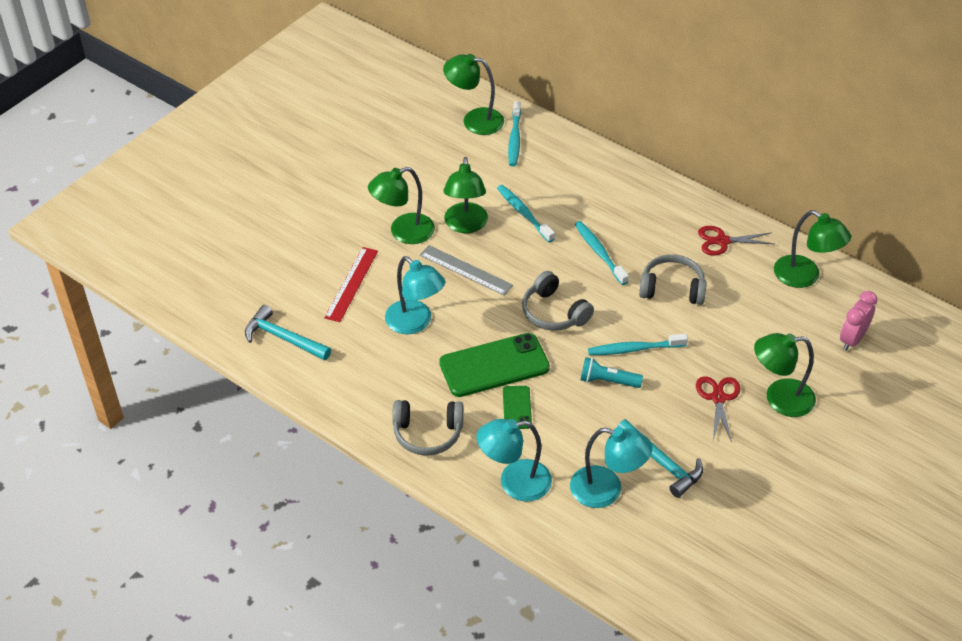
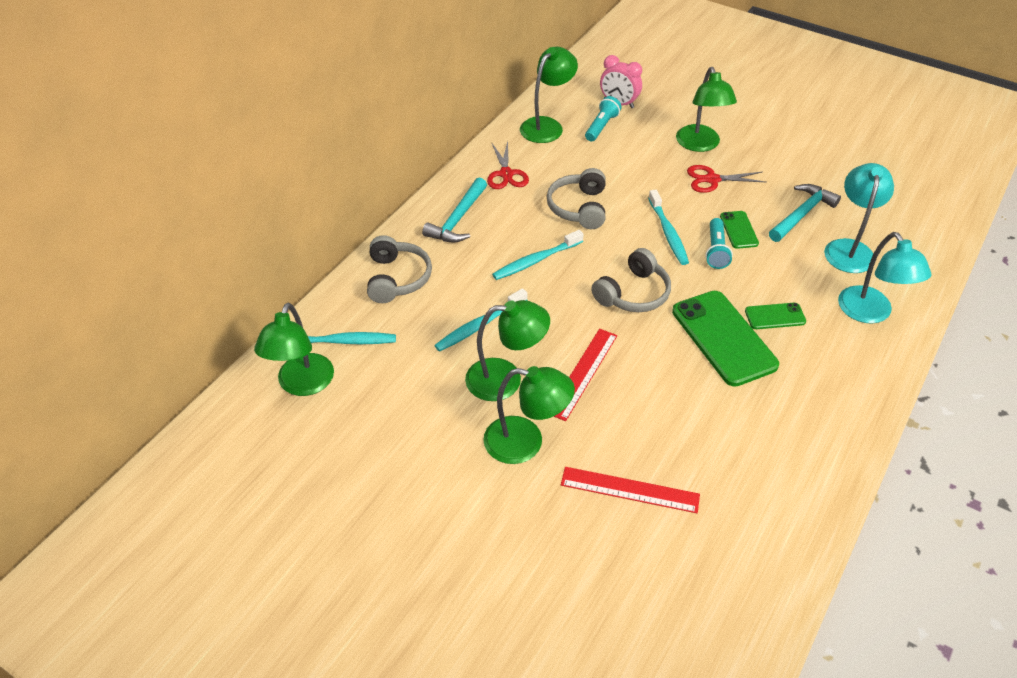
camera: 95 degrees left, 0 degrees up
turquoise hammer [245,305,331,360] -> turquoise hammer moved to [422,178,487,243]
green lamp [368,167,435,244] -> green lamp turned 45 degrees counterclockwise [483,366,575,464]
turquoise lamp [385,256,445,334] -> none
grey headphones [392,400,464,456] -> grey headphones moved to [367,235,432,303]
grey ruler [420,245,513,296] -> red ruler [554,329,617,421]
none -> turquoise flashlight [585,96,622,142]
none -> green phone [720,211,759,249]

